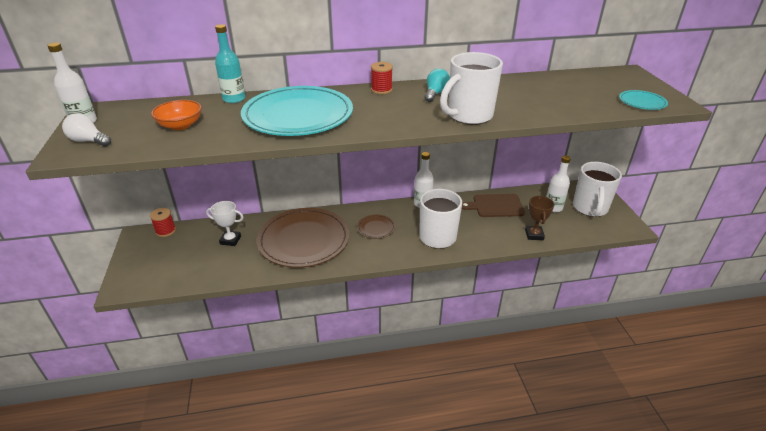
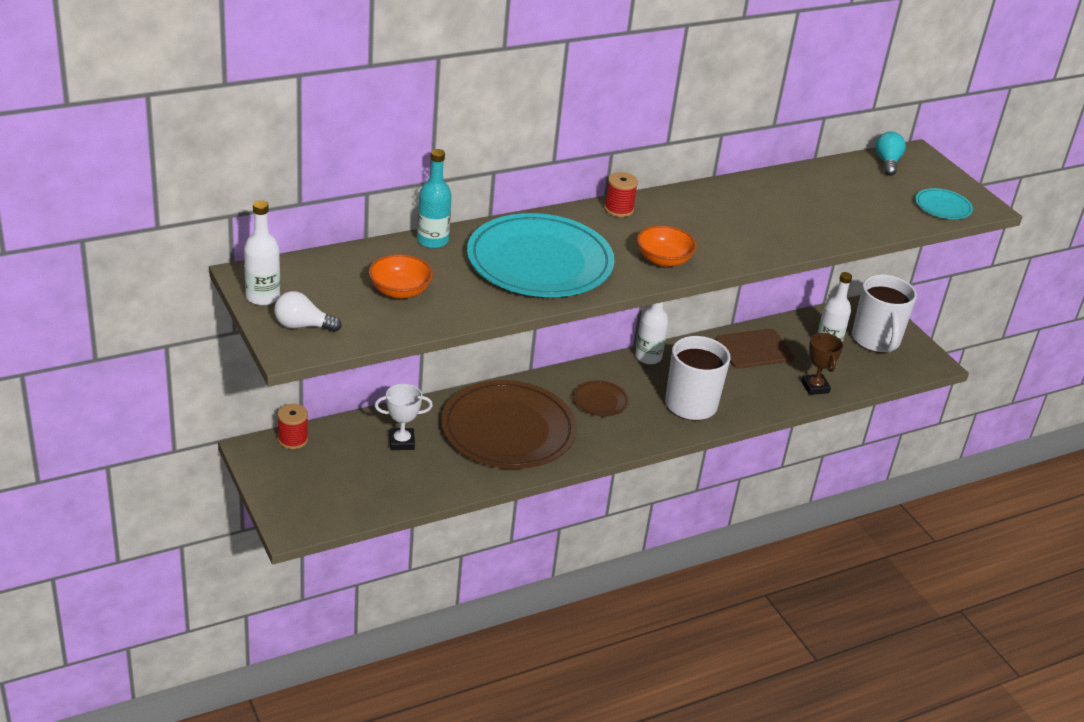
camera: 20 degrees left, 0 degrees up
turquoise light bulb [424,69,450,102] -> turquoise light bulb moved to [875,131,906,176]
white mug [440,52,503,125] -> none
none -> orange bowl [637,225,697,267]

